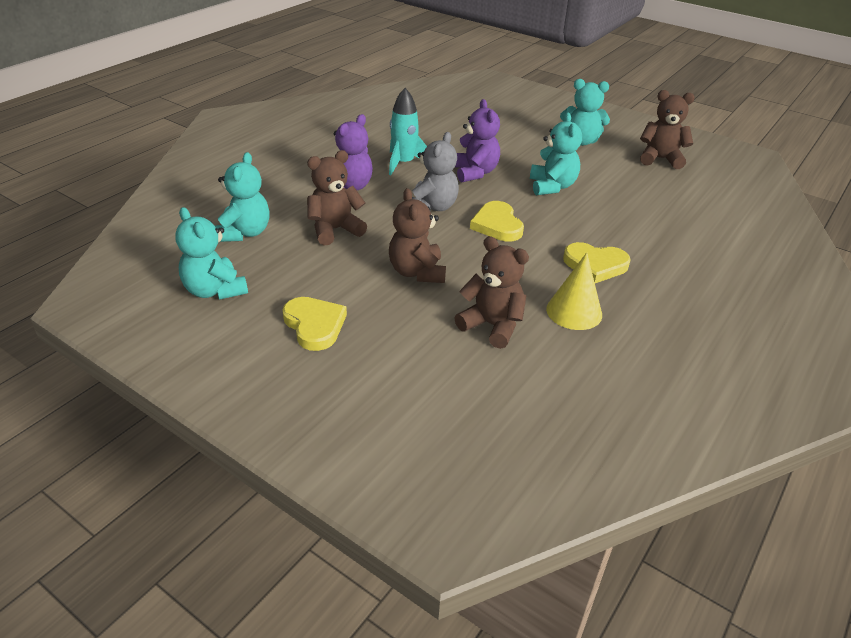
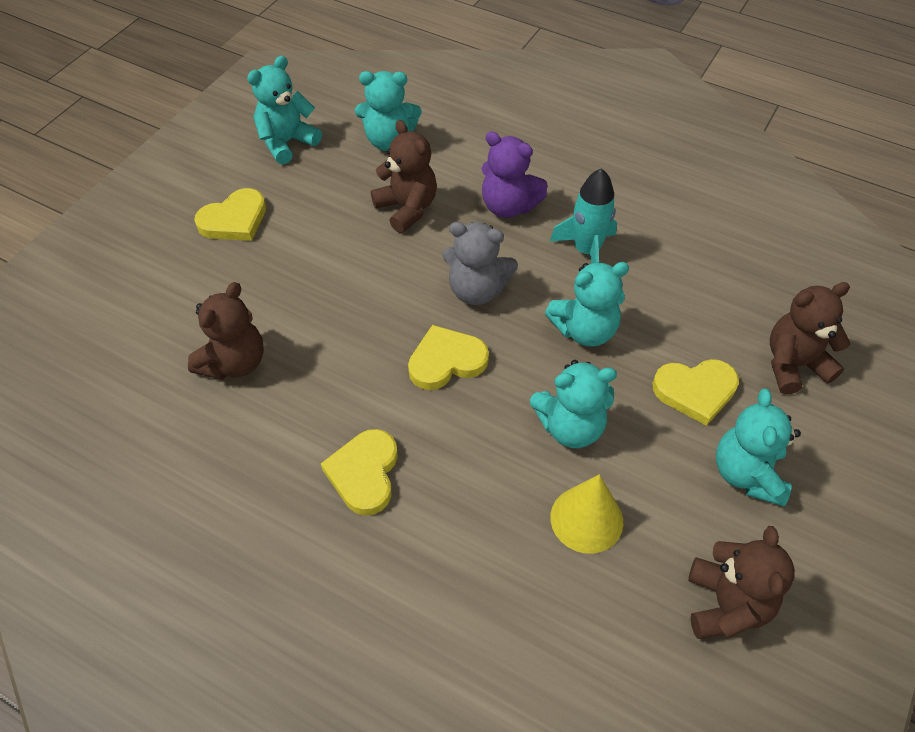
camera: 85 degrees right, 15 degrees up
brown teddy bear [389,188,446,283] -> brown teddy bear moved to [770,282,850,394]
purple teddy bear [455,99,500,183] -> turquoise teddy bear [545,262,629,347]
yellow cone [546,252,602,330] -> yellow cone moved to [550,474,623,554]
none -> yellow heart [653,359,739,426]

